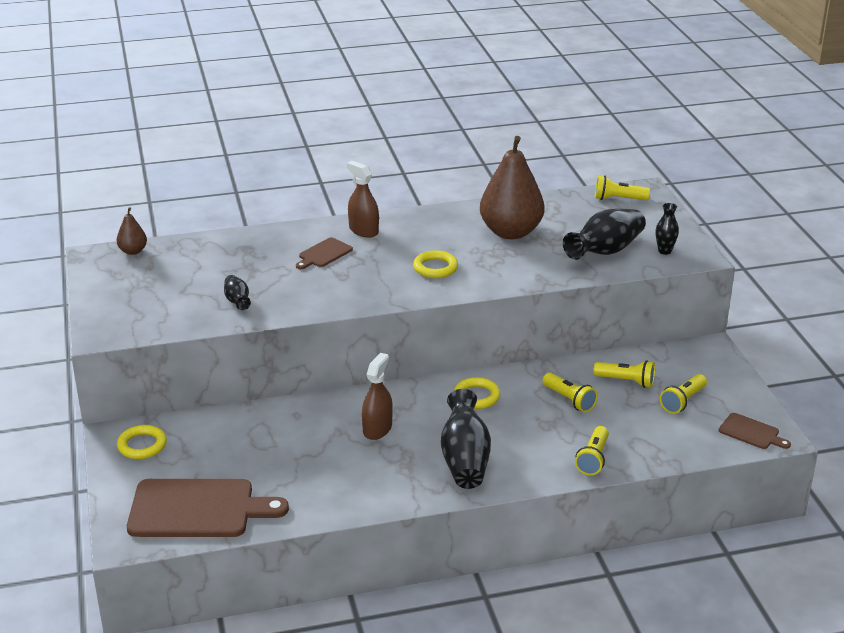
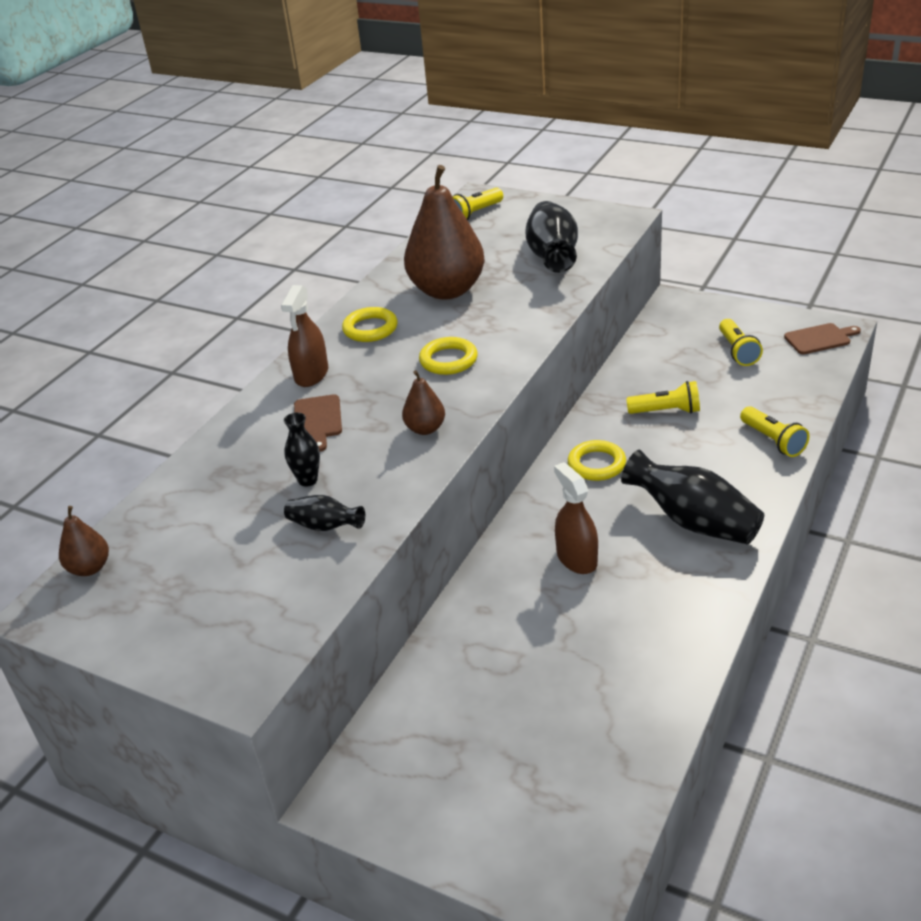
camera: 45 degrees left, 5 degrees up
yellow ring [117,425,167,459] -> yellow ring moved to [342,307,398,342]
brown cutting board [127,479,289,537] -> none
brown spray bottle [347,161,379,238] -> brown spray bottle turned 75 degrees counterclockwise [281,285,328,387]
yellow flashlight [593,360,655,388] -> none
black vase [656,203,679,255] -> black vase moved to [284,412,320,487]
none -> brown pear [402,370,445,435]

